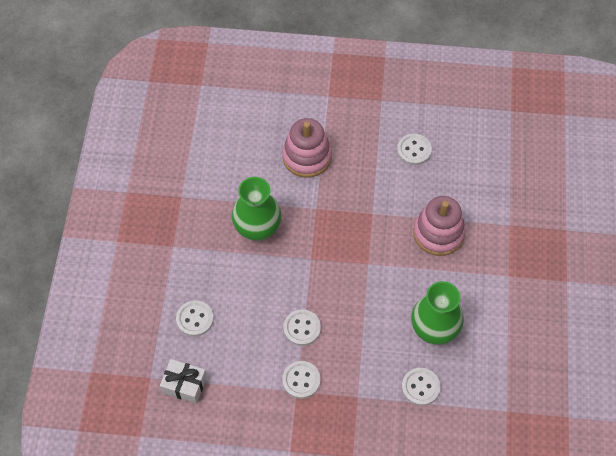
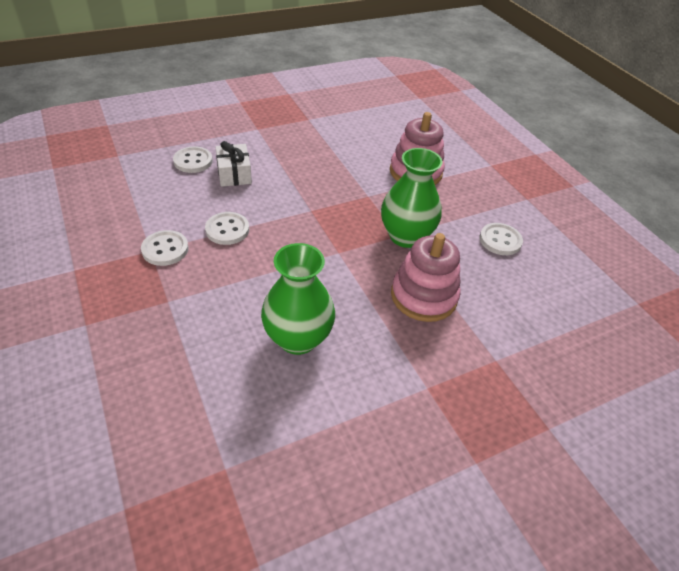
camera: 55 degrees right, 15 degrees down
white gift [160,359,207,404] -> white gift moved to [215,141,252,187]
green vase [232,177,282,241] -> green vase moved to [381,148,443,248]
white button [402,368,441,406] -> none

